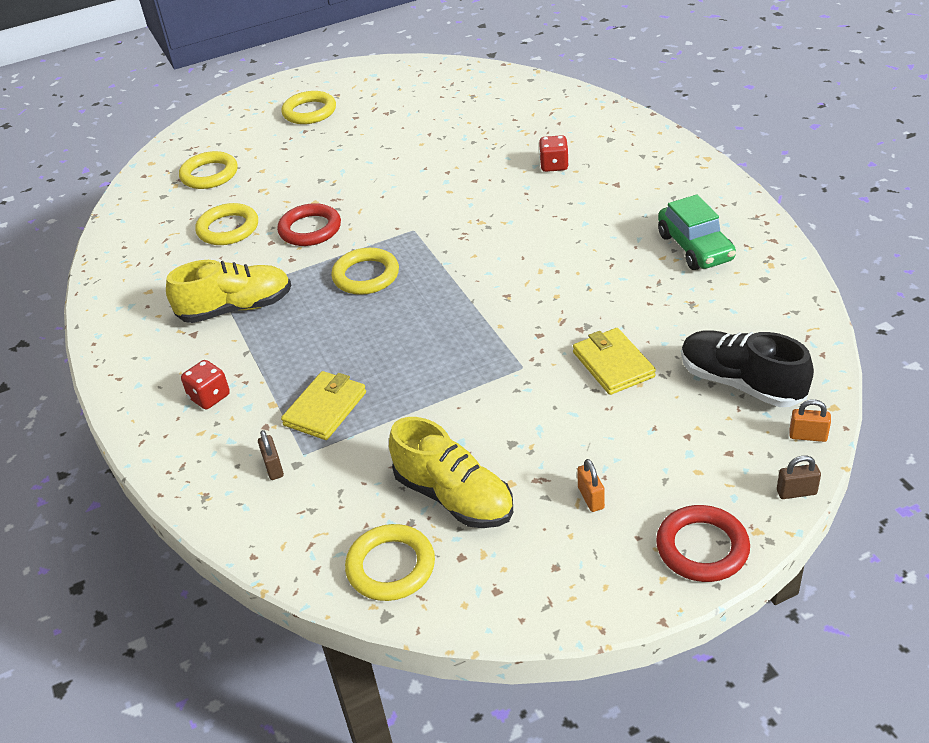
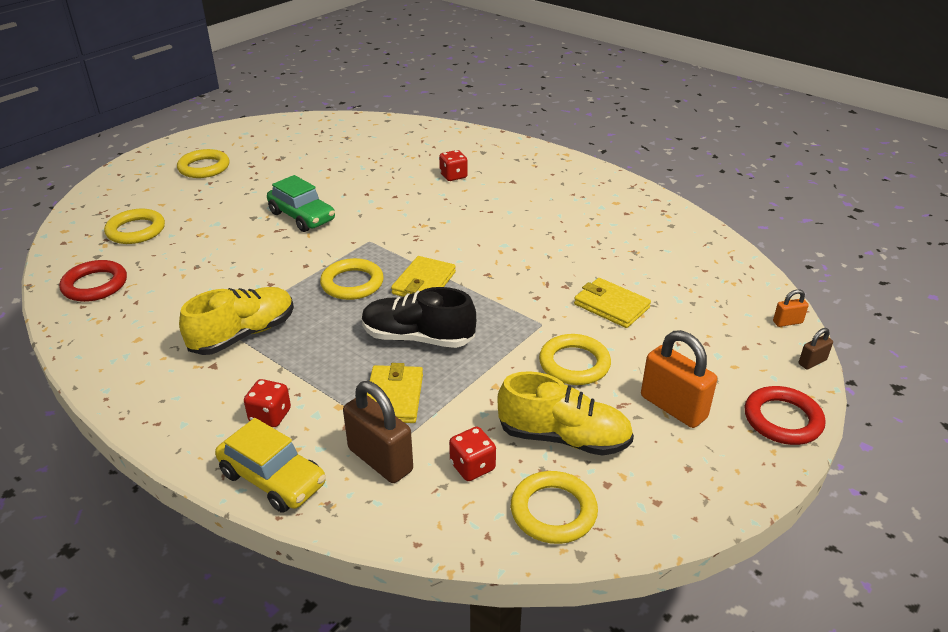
camera: 30 degrees left, 5 degrees down
yellow ring [195,203,258,245] -> yellow ring moved to [539,334,611,385]
brown padlock [258,430,284,480] -> brown padlock [343,381,413,483], size x2.06
red ring [277,203,341,246] -> red ring moved to [59,260,127,302]
orange padlock [577,459,605,512] -> orange padlock [641,330,717,428], size x2.06
green car [658,195,736,270] -> green car moved to [267,175,335,232]
black shoe [681,330,814,407] -> black shoe moved to [362,287,476,348]
none -> yellow car [215,418,326,513]
none -> yellow wallet [391,256,456,297]
none -> red dice [449,427,496,481]

